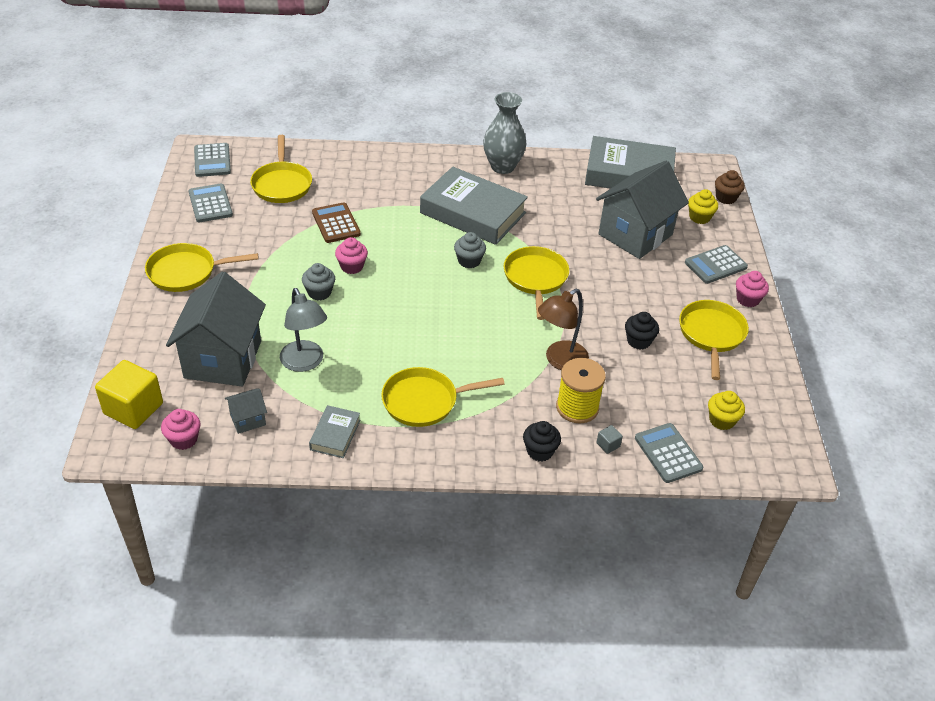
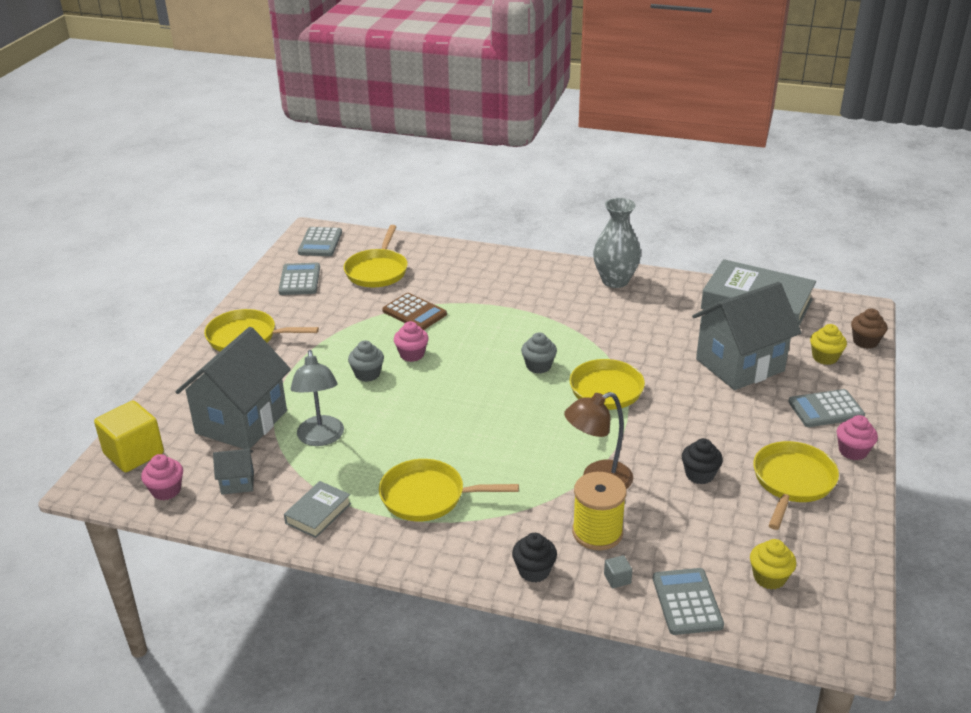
camera: 20 degrees right, 10 degrees down
brown calculator [312,202,361,243] -> brown calculator turned 135 degrees clockwise [382,293,447,330]
grey book [420,167,528,245] -> none

